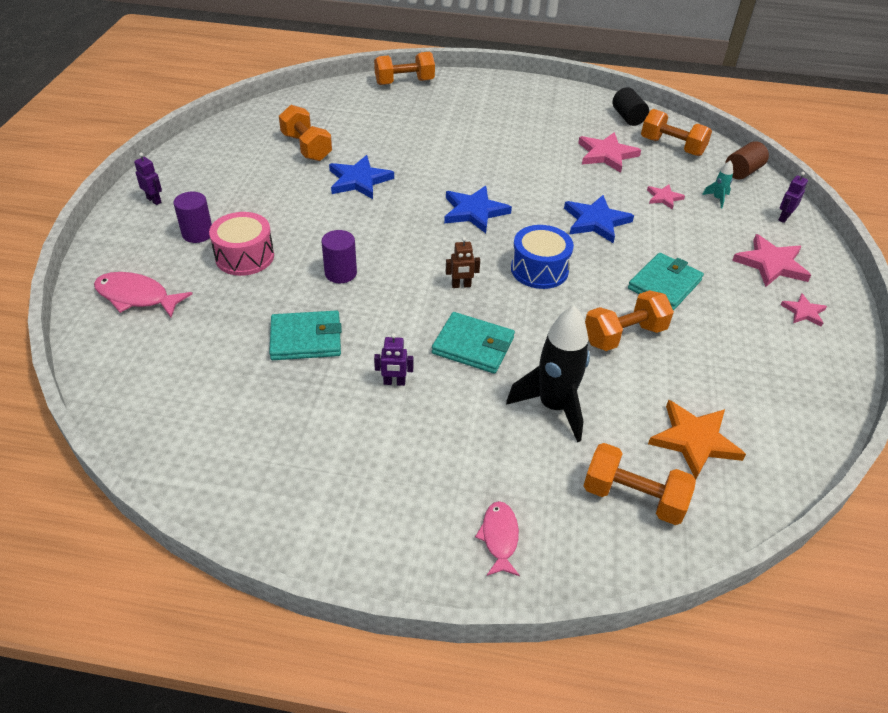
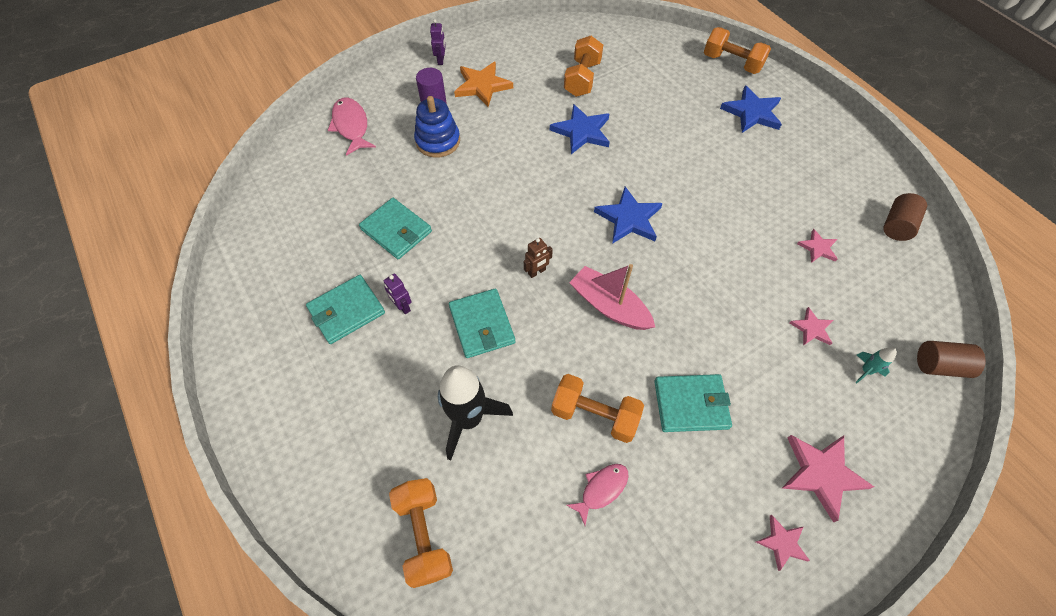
camera: 50 degrees right, 15 degrees up
pink drum [209,212,274,276] -> blue stacking toy [414,96,460,158]
purple cylinder [321,230,357,283] -> none
brown robot [446,237,480,288] -> brown robot turned 75 degrees counterclockwise [524,238,553,278]
pink fish [475,501,520,576] -> pink fish moved to [566,464,628,525]
blue drum [511,225,574,289] -> pink boat [569,264,655,330]
blue star [564,195,634,243] -> blue star moved to [720,85,782,133]
pink star [578,132,641,173] -> pink star [797,229,838,263], size x0.56
black cylinder [612,87,649,126] -> brown cylinder [883,193,927,241]
orange dumbbell [641,109,712,156] -> none
orange star [648,400,746,479] -> orange star moved to [454,61,513,107]
purple robot [778,172,808,223] -> none
none -> turquoise wallet [306,275,385,344]

